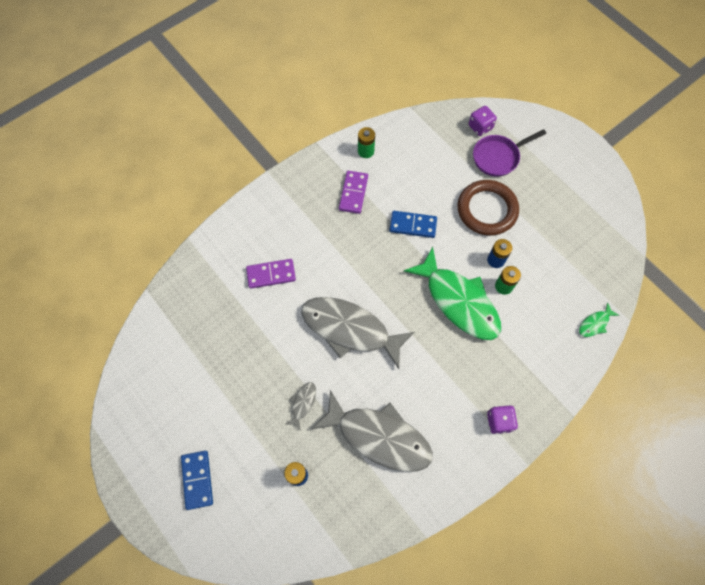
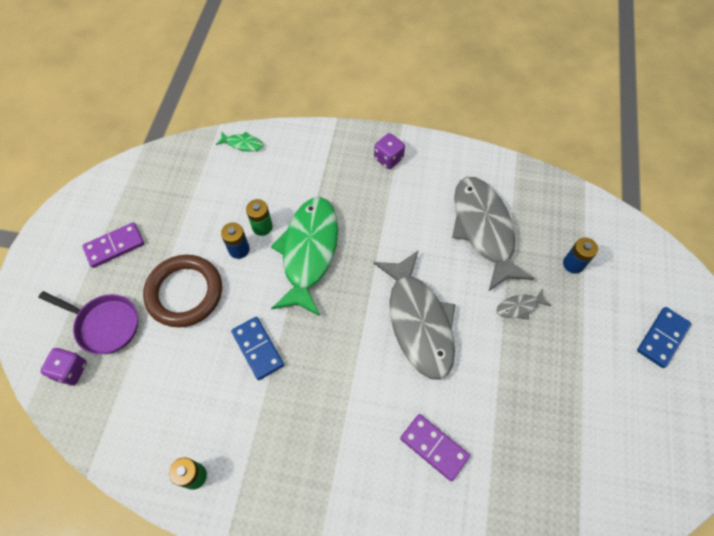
camera: 130 degrees left, 5 degrees down
purple domino [339,171,368,214] -> purple domino moved to [82,222,144,268]

